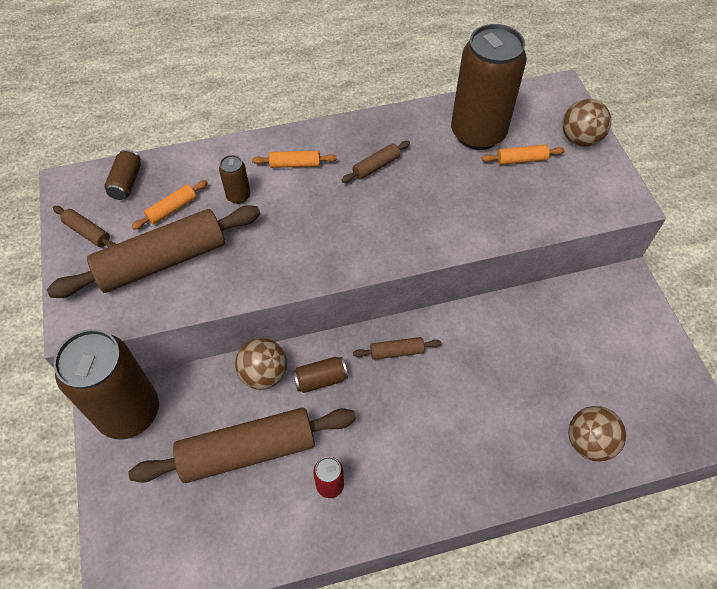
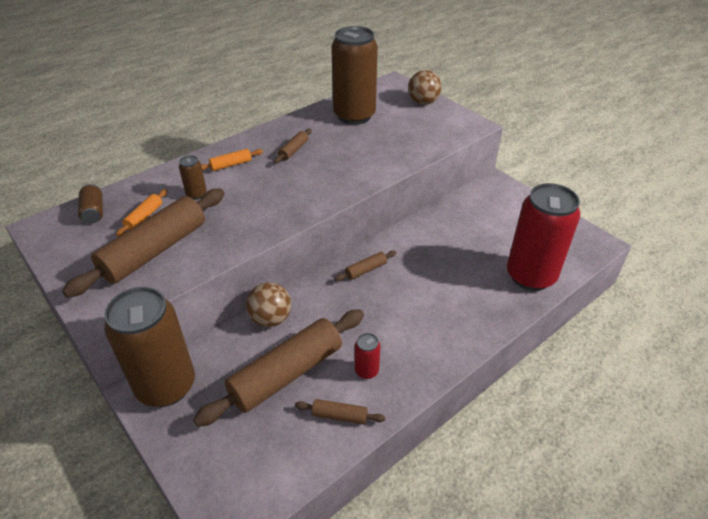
camera: 25 degrees left, 15 degrees down
brown rolling pin [53,206,116,247] -> brown rolling pin moved to [295,399,385,424]
brown can [293,357,348,393] -> none
orange rolling pin [482,144,565,165] -> none
brown ball [569,406,626,462] -> red can [507,183,580,291]

